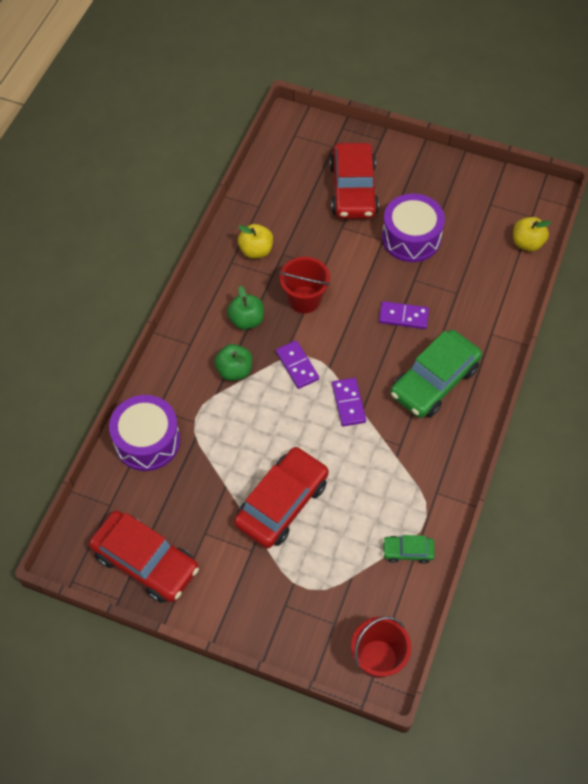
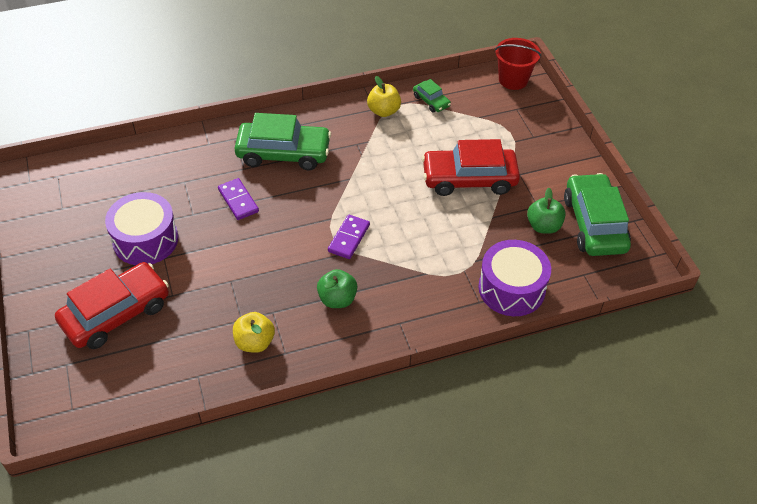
camera: 130 degrees left, 10 degrees down
red car [89,510,199,603] -> green car [564,173,631,256]
green apple [214,344,252,381] -> green apple moved to [527,188,566,234]
red bucket [279,257,330,313] -> none
purple domino [332,378,366,427] -> none
yellow apple [513,217,551,252] -> yellow apple moved to [367,76,401,117]

